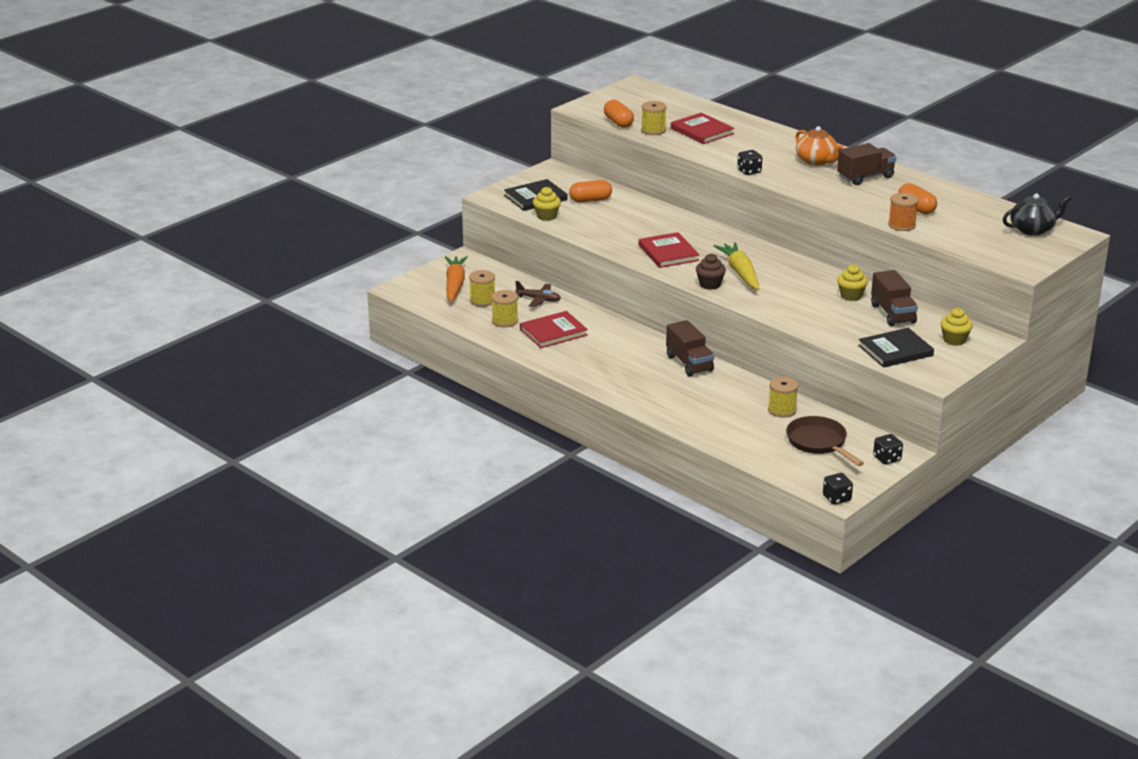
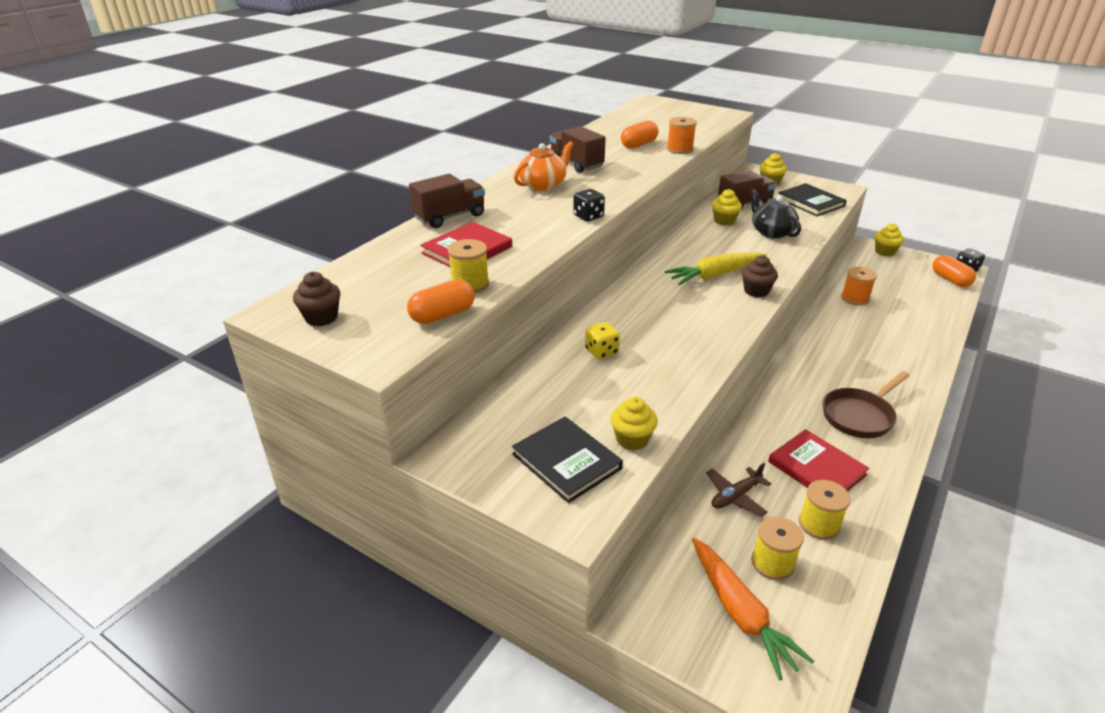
camera: 100 degrees left, 5 degrees up
orange carrot [445,256,467,302] -> orange carrot turned 105 degrees counterclockwise [692,538,814,680]
brown plane [515,281,561,307] -> brown plane turned 135 degrees counterclockwise [706,463,771,517]
orange capsule [569,180,612,202] -> orange capsule moved to [933,255,976,287]
red book [639,232,700,268] -> none
brown truck [666,320,714,377] -> brown truck moved to [409,174,485,228]
yellow spool [768,377,798,417] -> orange spool [841,267,877,305]
brown pan [786,416,864,466] -> brown pan moved to [823,371,910,438]
black dice [873,434,903,465] -> yellow cupcake [875,223,904,256]
black teapot [1003,193,1071,236] -> black teapot moved to [750,189,801,239]
none -> brown cupcake [293,272,340,326]
none -> yellow dice [585,322,620,359]

